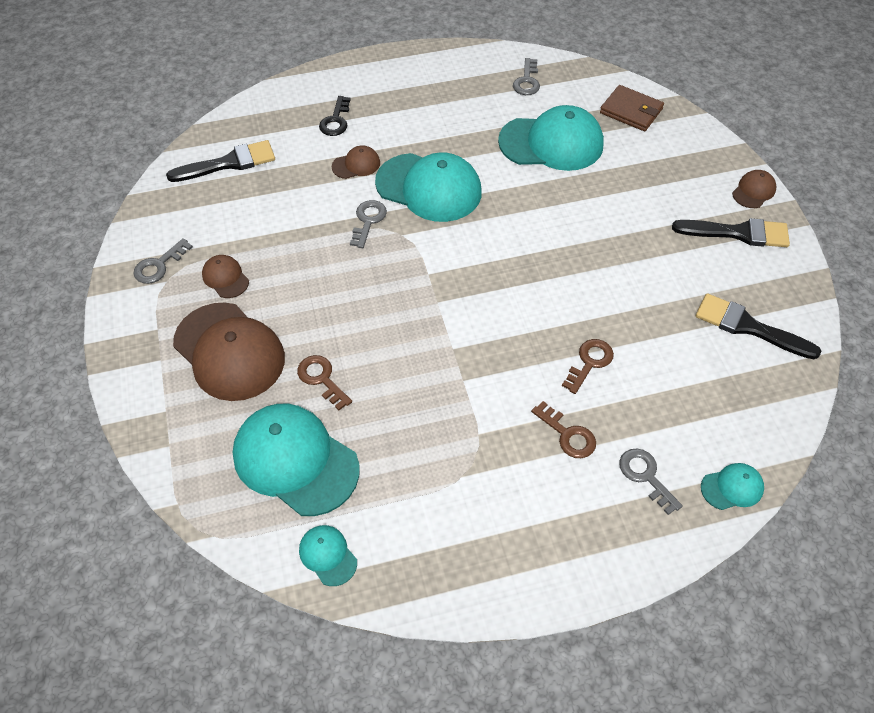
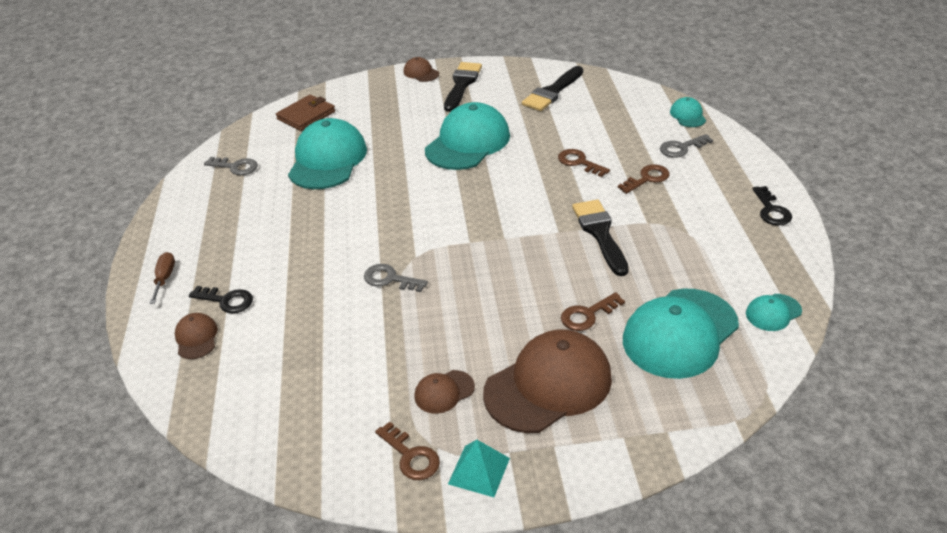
camera: 80 degrees left, 15 degrees down
grey key [133,238,193,284] -> brown key [375,422,440,480]
black brush [166,140,275,182] -> black brush moved to [572,200,629,276]
brown cap [332,146,380,179] -> brown cap moved to [175,313,218,359]
turquoise cap [375,152,482,222] -> turquoise cap moved to [425,102,510,170]
none -> brown screwdriver [149,252,175,304]
none -> turquoise pyramid [448,440,510,497]
none -> black key [752,186,792,225]

